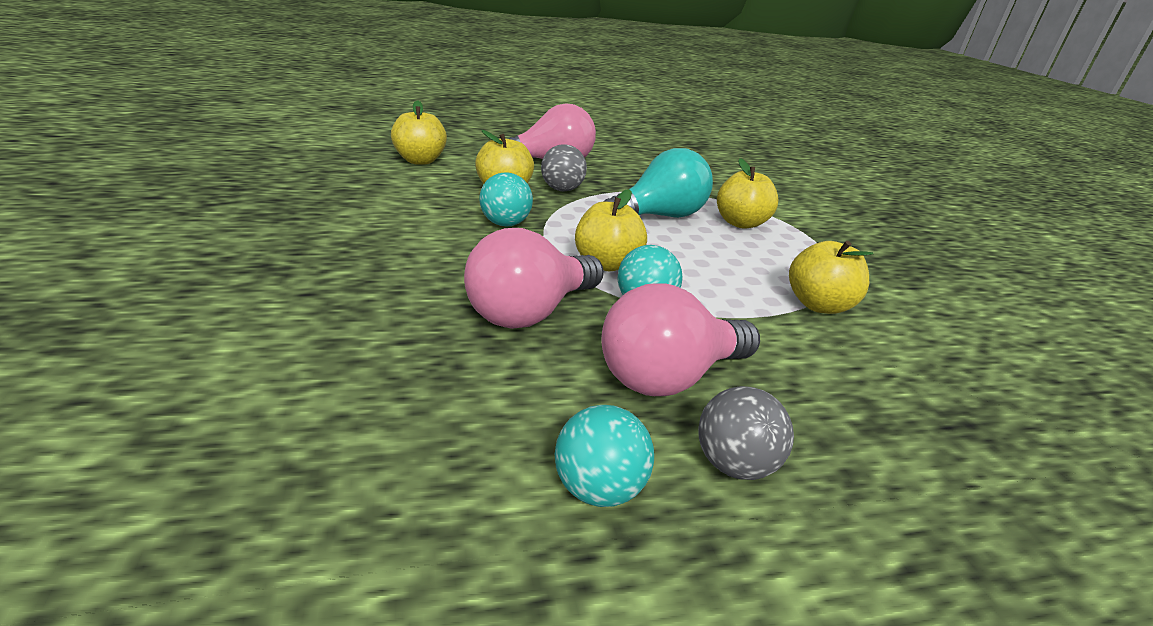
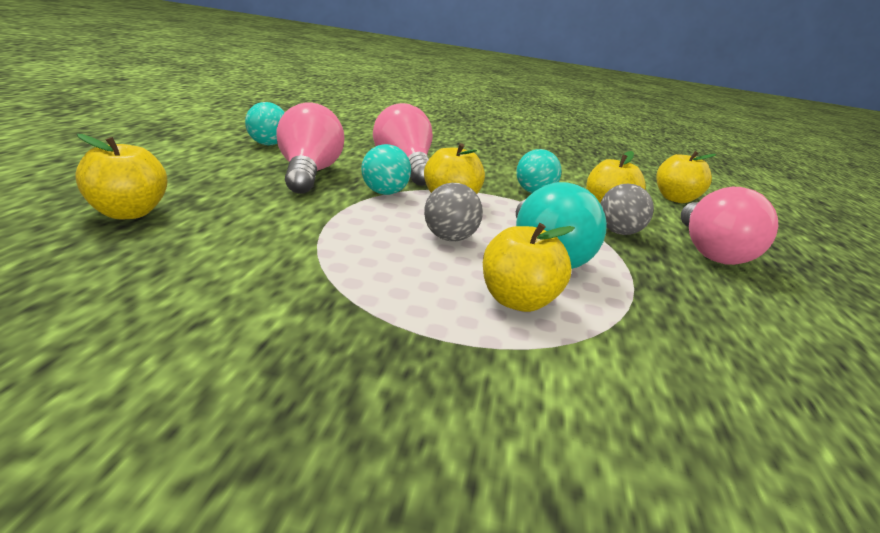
camera: 115 degrees right, 5 degrees down
grey ball [698,386,794,480] -> grey ball moved to [424,183,483,241]
yellow apple [789,241,873,314] -> yellow apple moved to [75,134,167,219]

